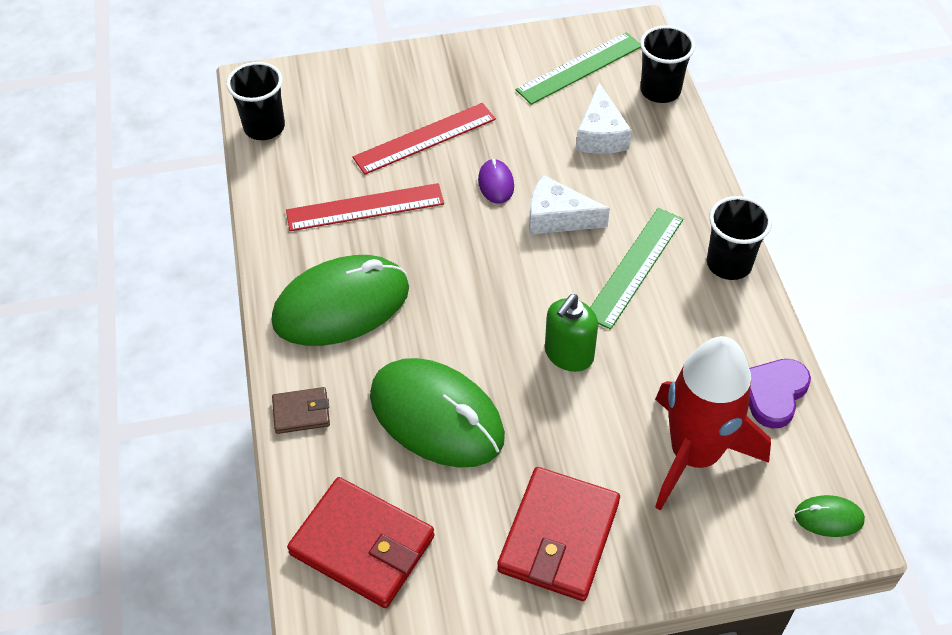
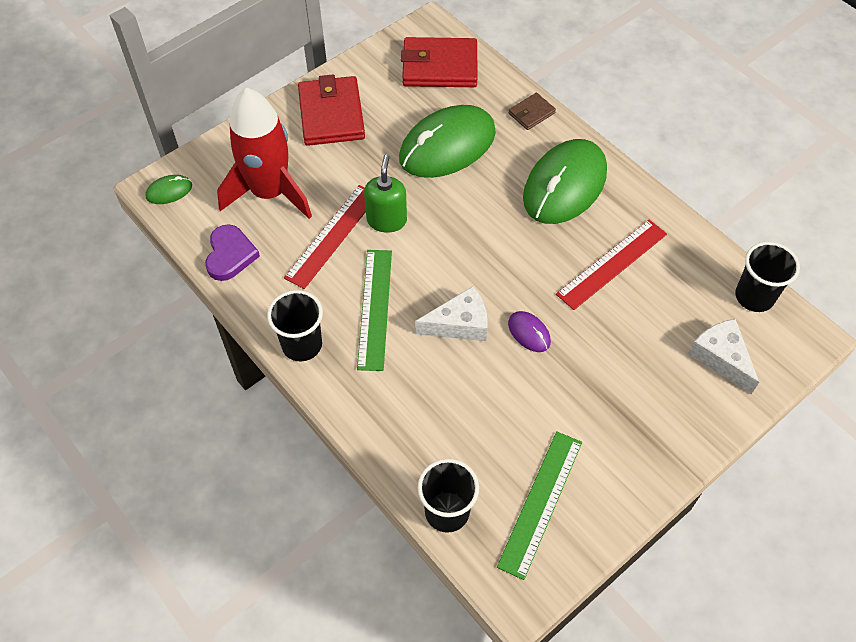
camera: 150 degrees right, 5 degrees up
red ruler [352,103,496,175] -> red ruler moved to [284,185,366,289]
green mouse [370,358,505,468] -> green mouse turned 45 degrees counterclockwise [399,105,496,178]
white cheese [576,82,632,154] -> white cheese moved to [688,319,759,394]

